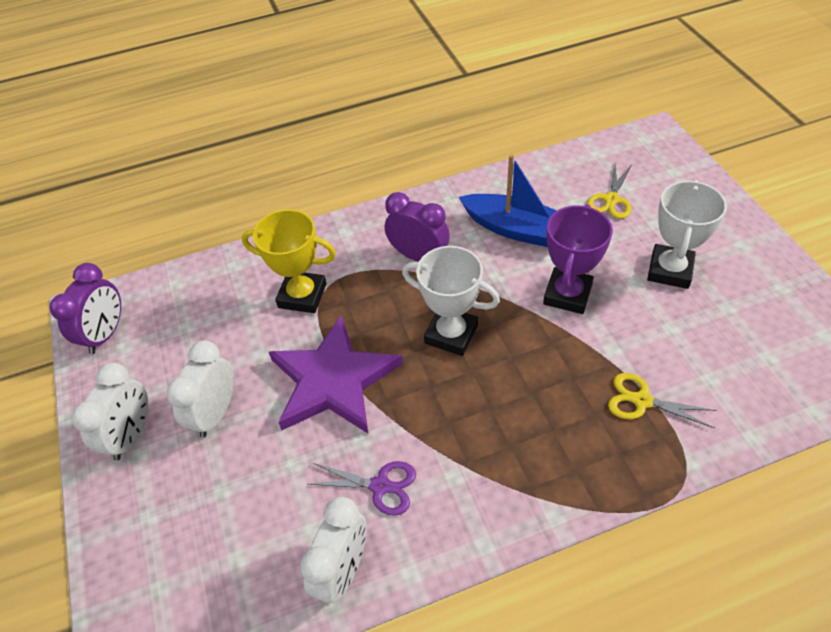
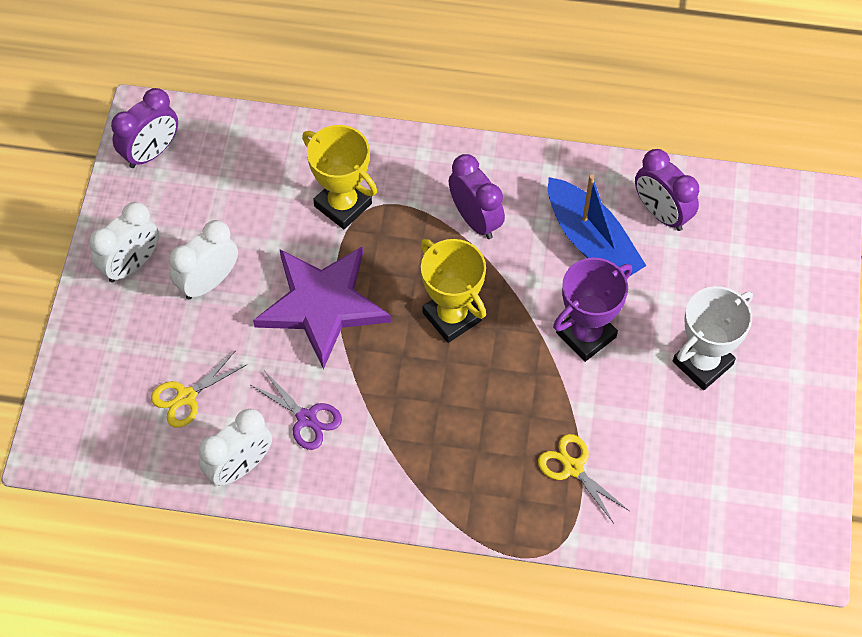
camera: 25 degrees right, 10 degrees up
white trophy [402,246,500,356] -> yellow trophy [421,239,486,343]
yellow scissors [587,164,632,219] -> yellow scissors moved to [151,350,248,427]
none -> purple clock [635,149,699,231]

